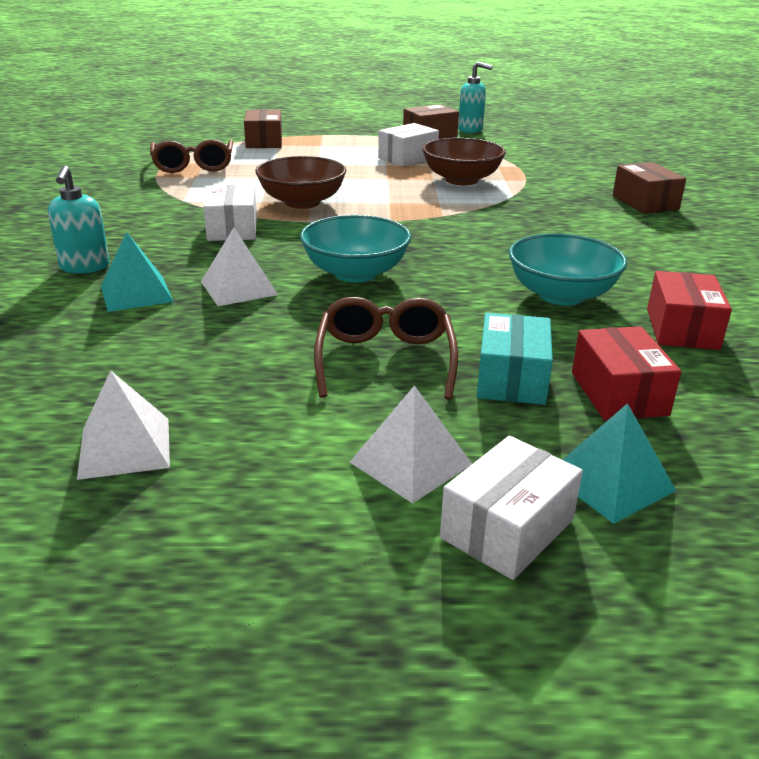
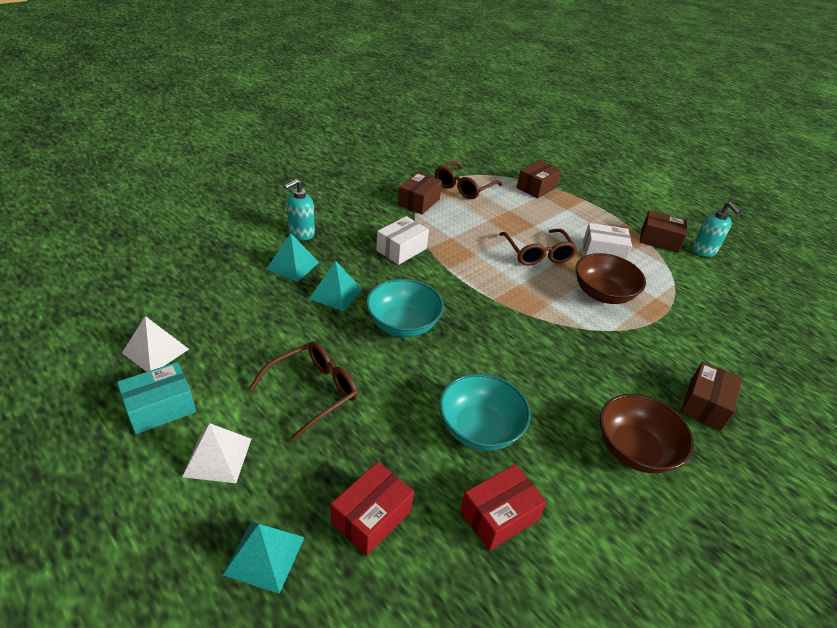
camera: 45 degrees right, 10 degrees up
white pyramid [201,227,278,306] -> turquoise pyramid [309,261,362,311]
brown bowl [255,156,346,209] -> brown bowl moved to [600,394,694,473]
white box [440,436,583,580] -> none
turquoise box [477,313,553,405] -> turquoise box moved to [117,362,196,434]
none -> brown box [398,172,442,214]
none -> brown glasses [499,229,577,266]

